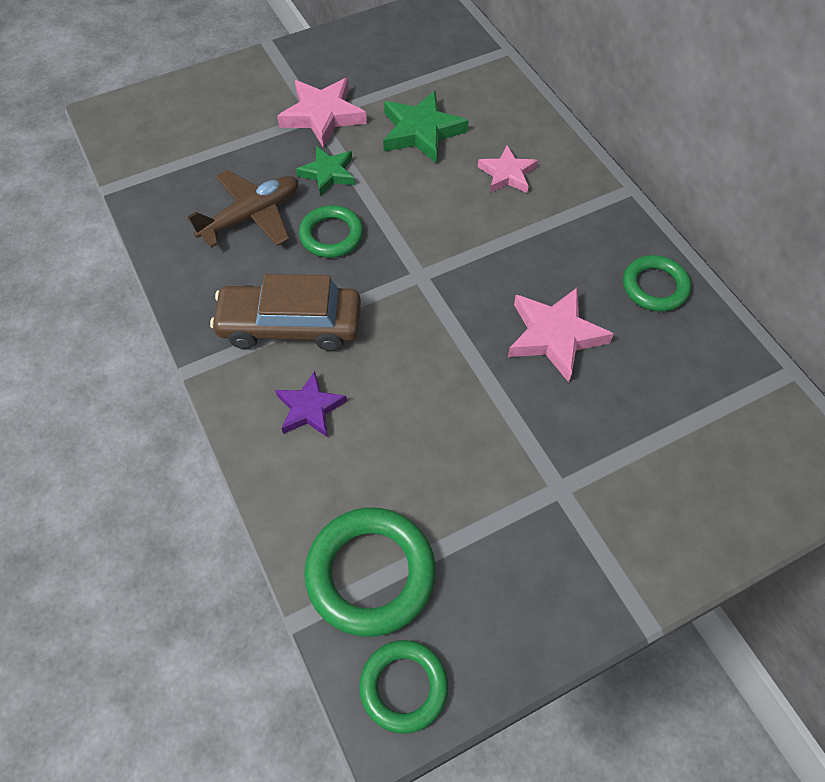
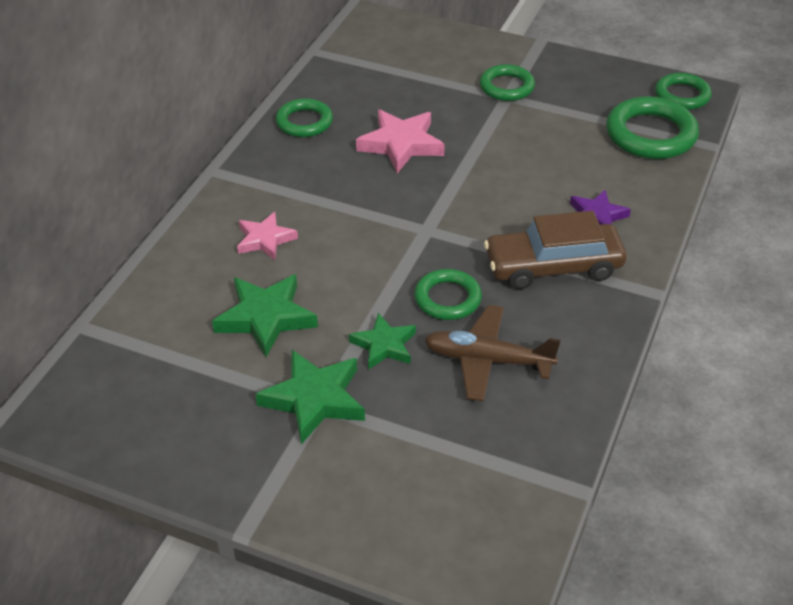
camera: 130 degrees left, 15 degrees down
brown car [210,274,361,351] -> brown car turned 120 degrees clockwise [484,211,626,289]
pink star [277,78,367,148] -> green star [256,350,365,444]
none -> green ring [480,64,535,101]

